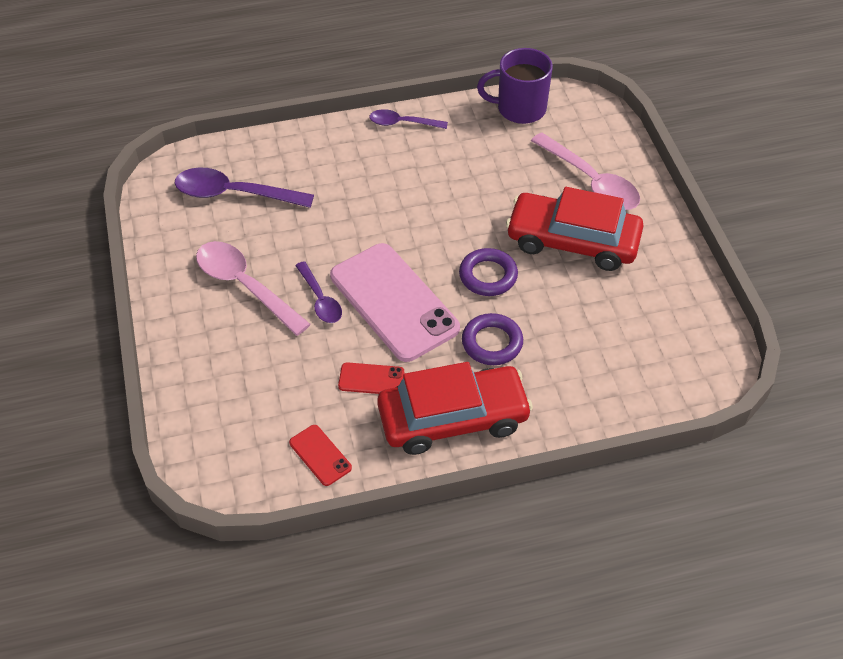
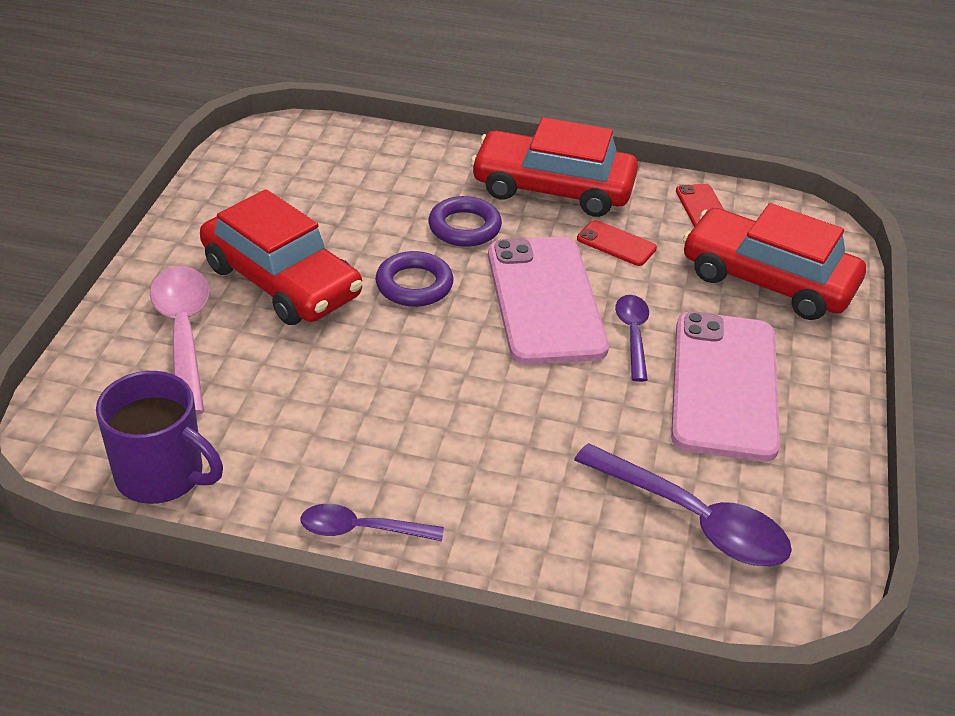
camera: 155 degrees left, 10 degrees down
pink spoon [196,241,311,336] -> pink phone [671,312,780,462]
purple spoon [369,109,448,129] -> purple spoon turned 150 degrees clockwise [300,504,444,541]
none -> red car [683,203,866,320]

